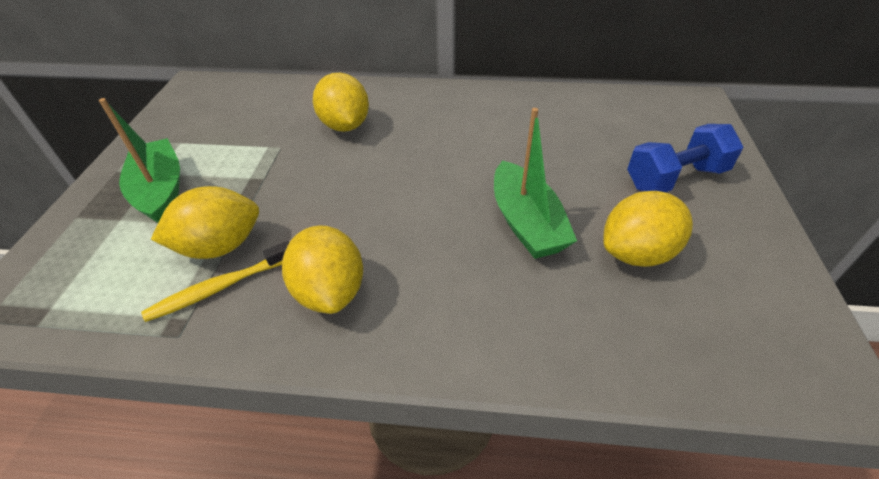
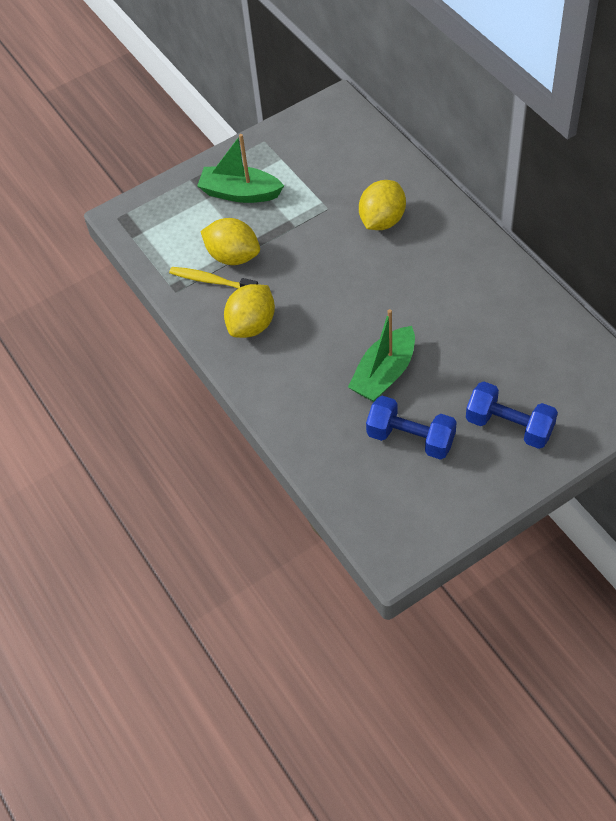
camera: 55 degrees right, 10 degrees up
green boat [99,98,180,223] -> green boat turned 105 degrees counterclockwise [197,134,284,203]
yellow lemon [603,191,693,267] -> blue dumbbell [366,396,457,460]

